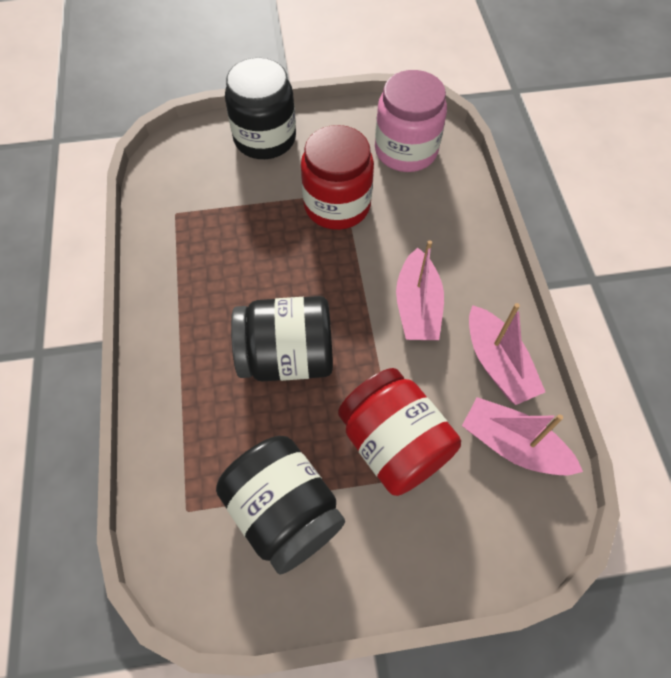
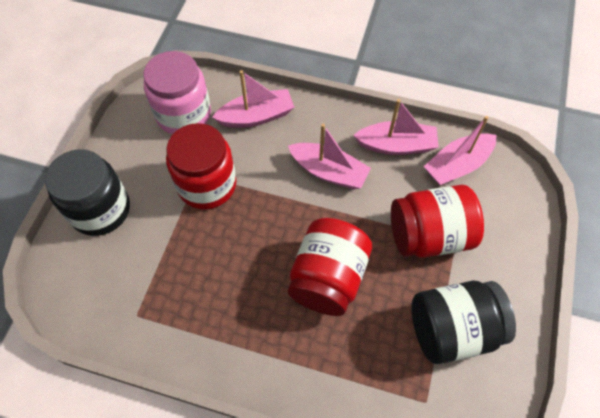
camera: 65 degrees left, 0 degrees up
black jar [231,296,333,382] -> red jar [288,218,372,316]
none -> pink boat [212,70,295,128]

